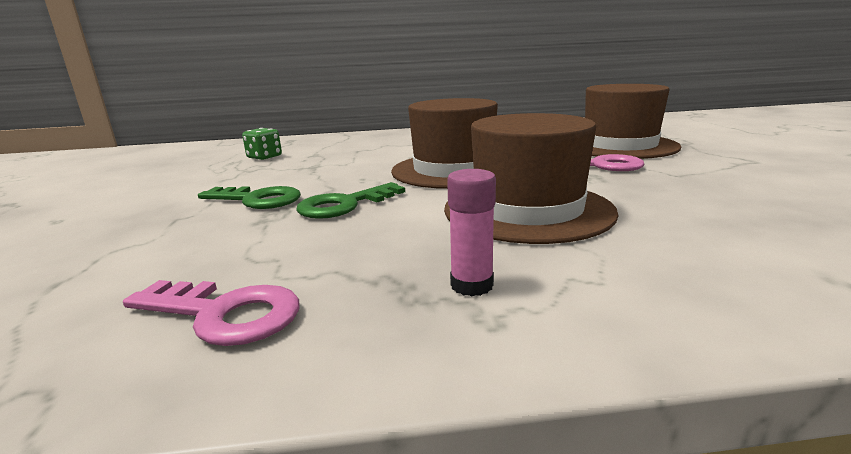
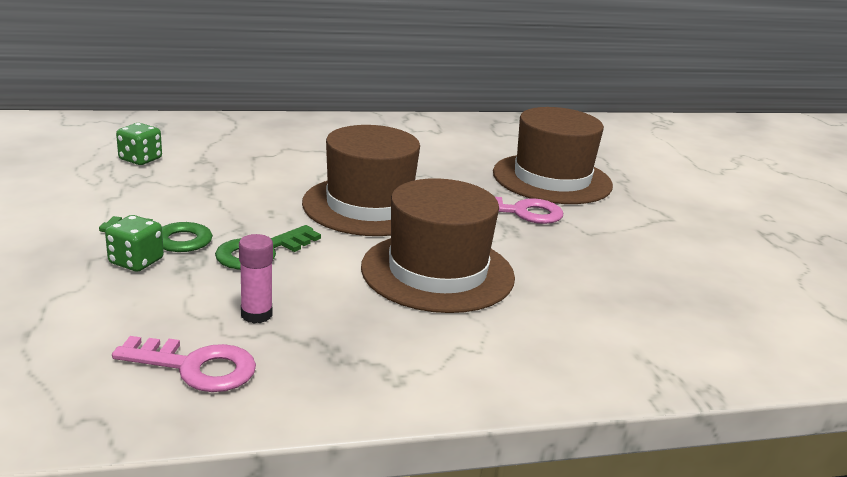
camera: 10 degrees left, 5 degrees up
pink glue stick [447,169,496,296] -> pink glue stick moved to [239,234,273,324]
none -> green dice [105,215,164,272]

